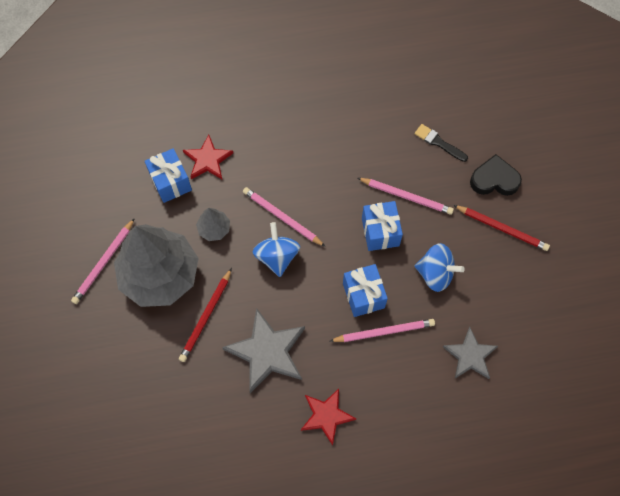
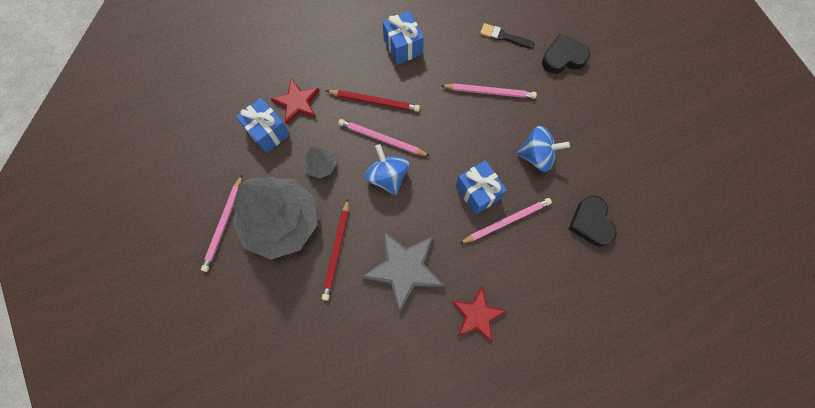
camera: 15 degrees left, 5 degrees up
blue gift [362,201,403,251] -> blue gift moved to [382,11,424,64]
grey star [443,327,498,379] -> black heart [569,196,617,247]
red pencil [453,205,550,251] -> red pencil moved to [327,90,420,112]

